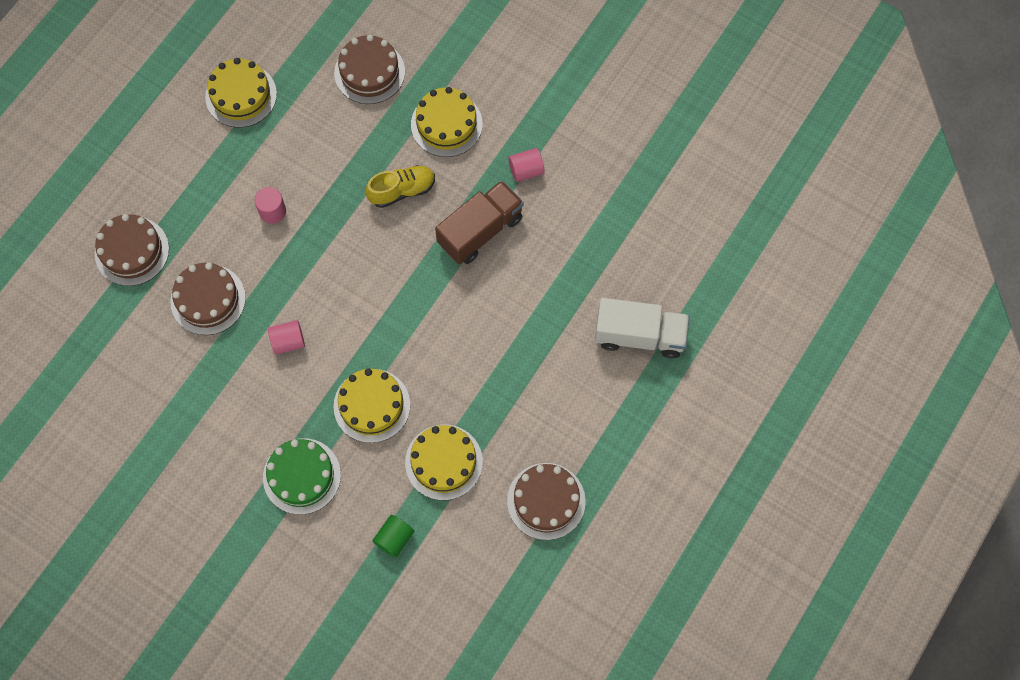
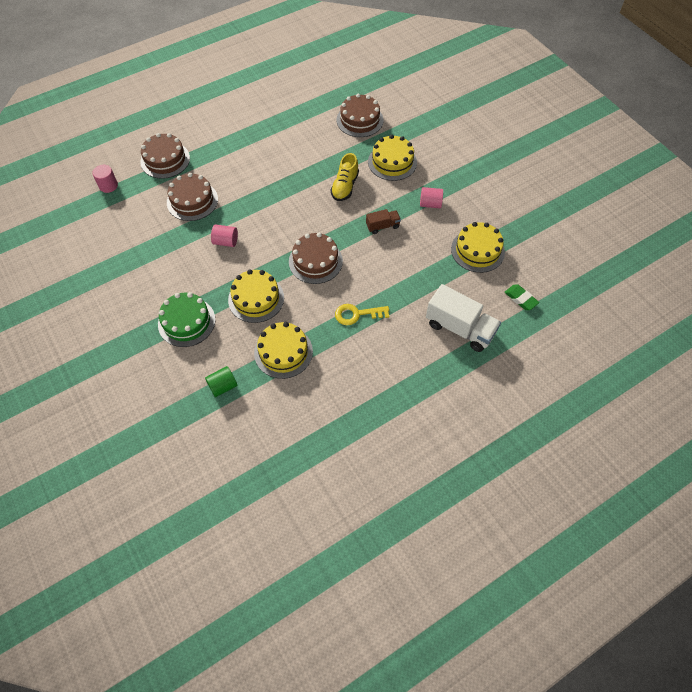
camera: 25 degrees right, 10 degrees down
yellow cake [205,58,277,128] -> yellow cake moved to [451,222,505,273]
pink cylinder [255,187,286,224] -> pink cylinder moved to [92,165,118,193]
yellow shoe [365,165,435,208] -> yellow shoe turned 105 degrees clockwise [331,153,359,201]
brown truck [435,180,524,264] -> brown truck [366,209,401,234], size x0.52
brown cake [507,463,586,540] -> brown cake moved to [289,232,343,284]
none -> yellow key [335,304,389,325]
none -> green eraser [505,284,539,310]

